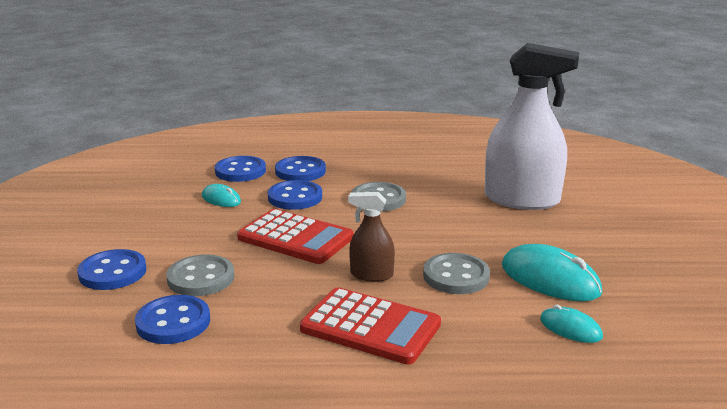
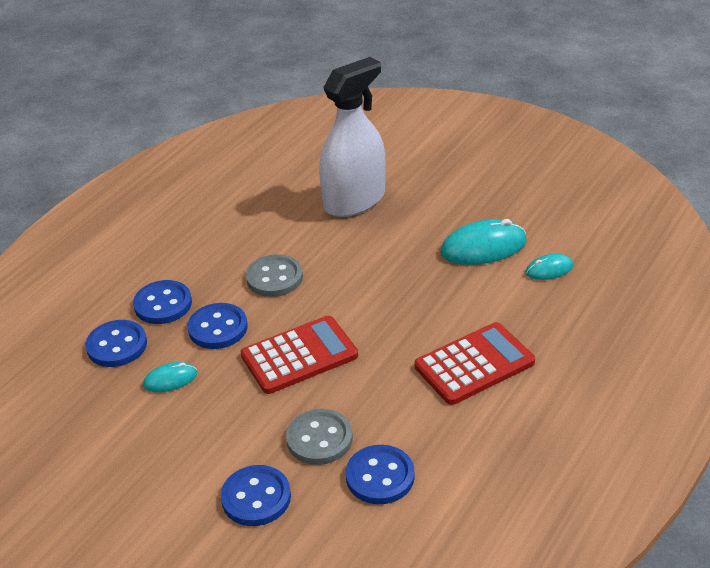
camera: 55 degrees left, 15 degrees up
brown spray bottle [348,192,395,282] -> none
grey button [423,253,490,294] -> none

